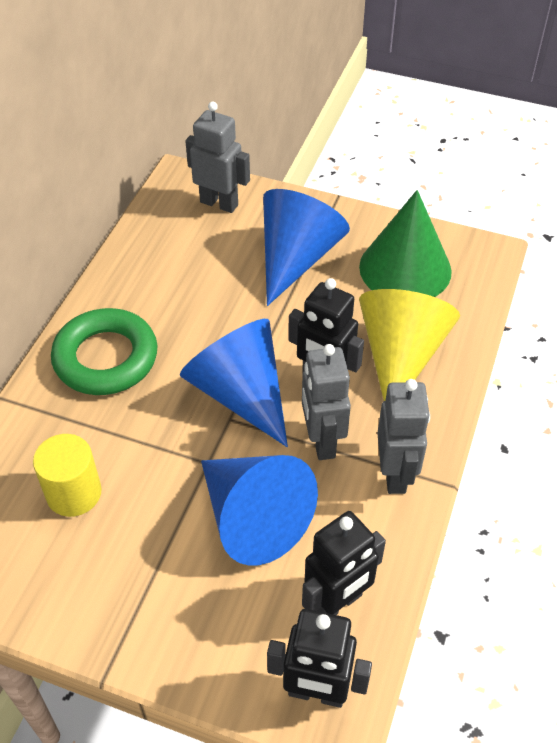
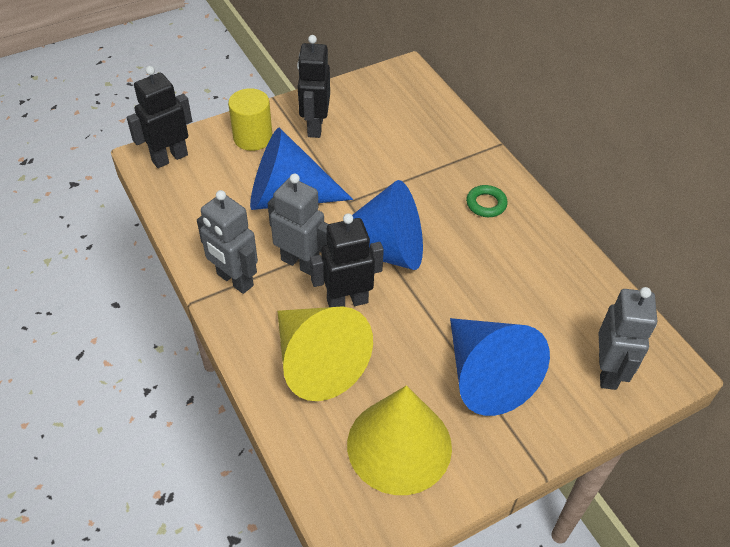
camera: 130 degrees right, 0 degrees up
yellow cylinder [33,434,102,517] -> yellow cylinder moved to [228,88,272,151]
green ring [51,308,157,395] -> green ring [466,185,507,217], size x0.46
grey robot [185,102,250,213] -> grey robot turned 60 degrees counterclockwise [598,287,657,390]
black robot [302,511,386,615] -> black robot moved to [297,35,330,138]
green cone [359,190,452,297] -> yellow cone [347,385,452,495]

